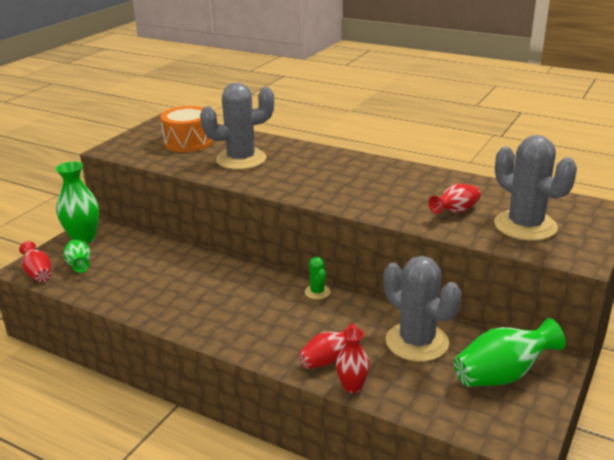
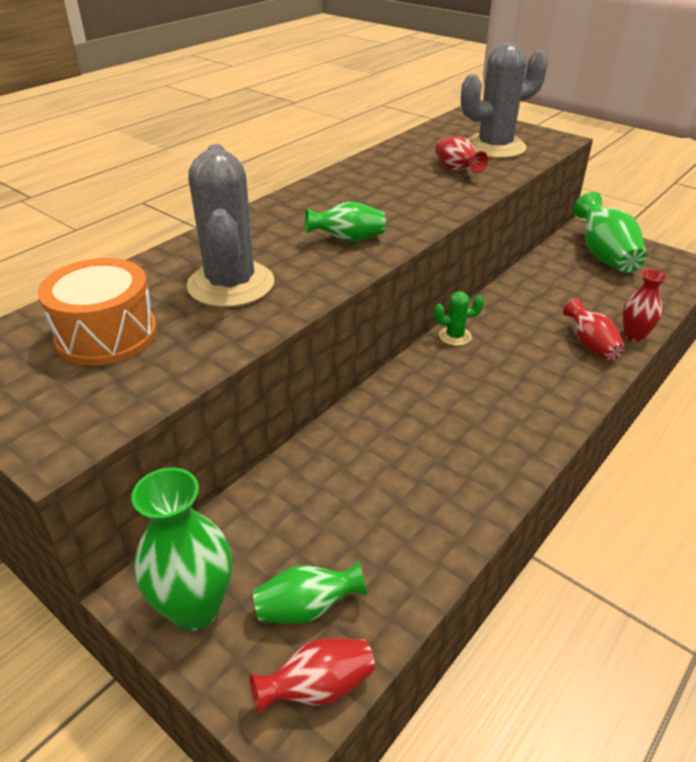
camera: 80 degrees left, 10 degrees up
grey cactus [383,256,462,362] -> none
none -> green vase [305,202,386,242]

